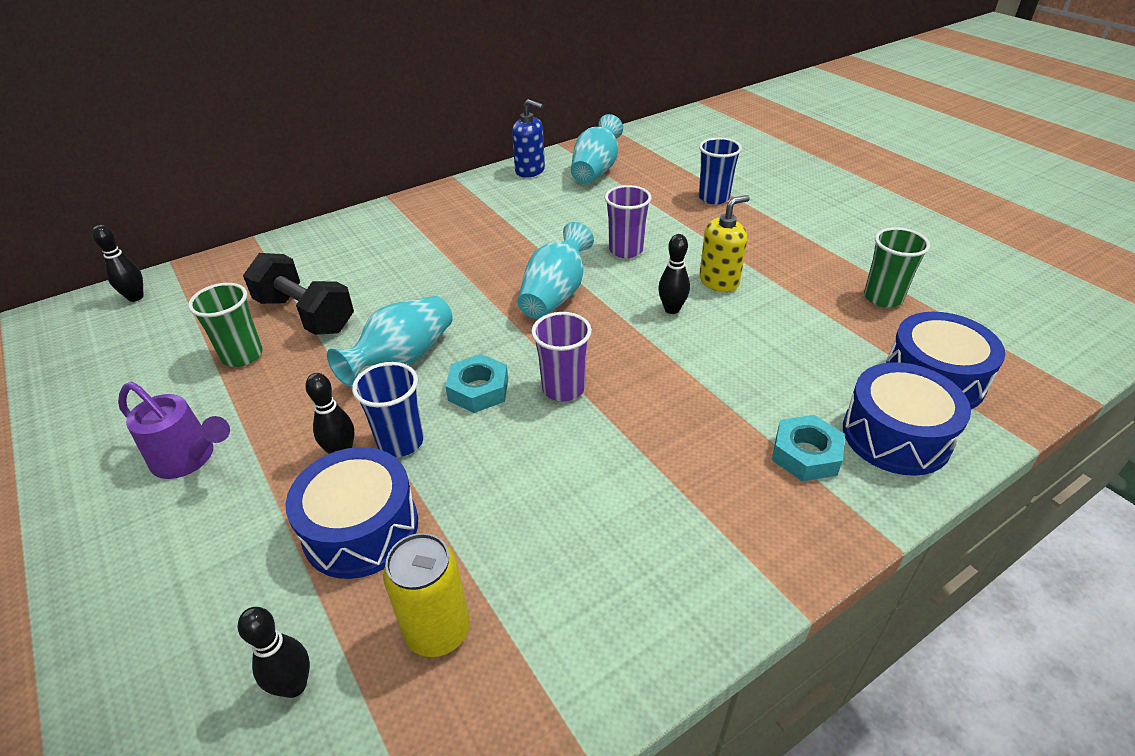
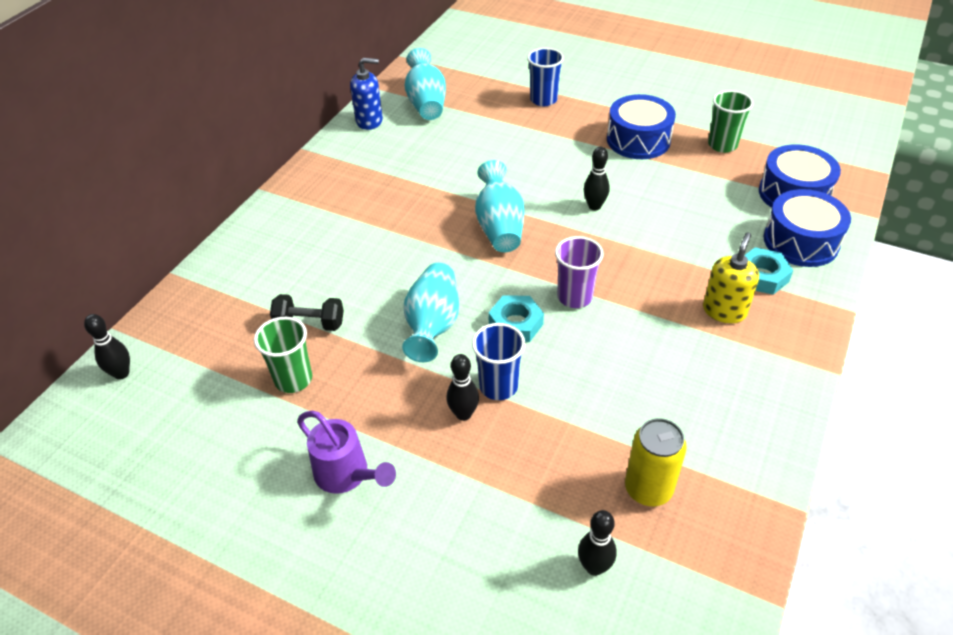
camera: 30 degrees left, 5 degrees up
purple watering can [118,382,230,479] -> purple watering can turned 45 degrees clockwise [297,411,396,494]
black dumbbell [243,253,354,335] -> black dumbbell [270,294,344,331], size x0.63
blue drum [286,447,418,579] -> blue drum moved to [607,94,676,159]
purple cup [605,185,652,258] -> none
yellow soap dispenser [699,195,750,292] -> yellow soap dispenser moved to [703,233,759,323]

